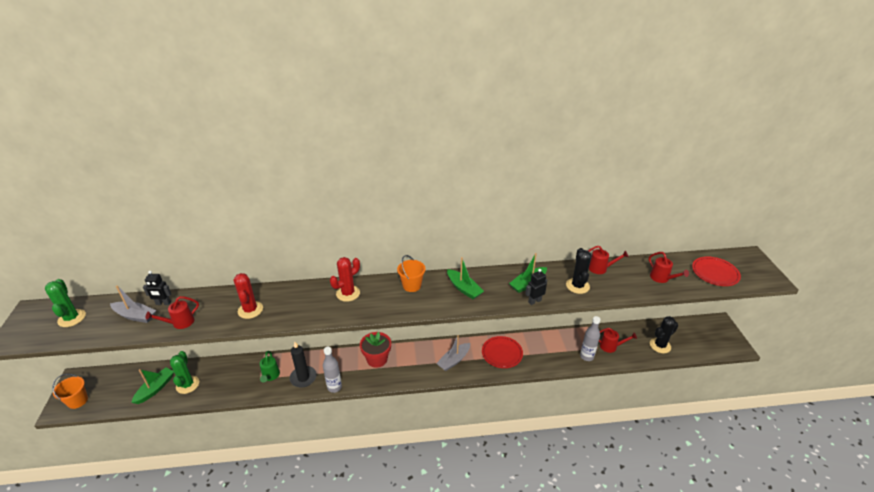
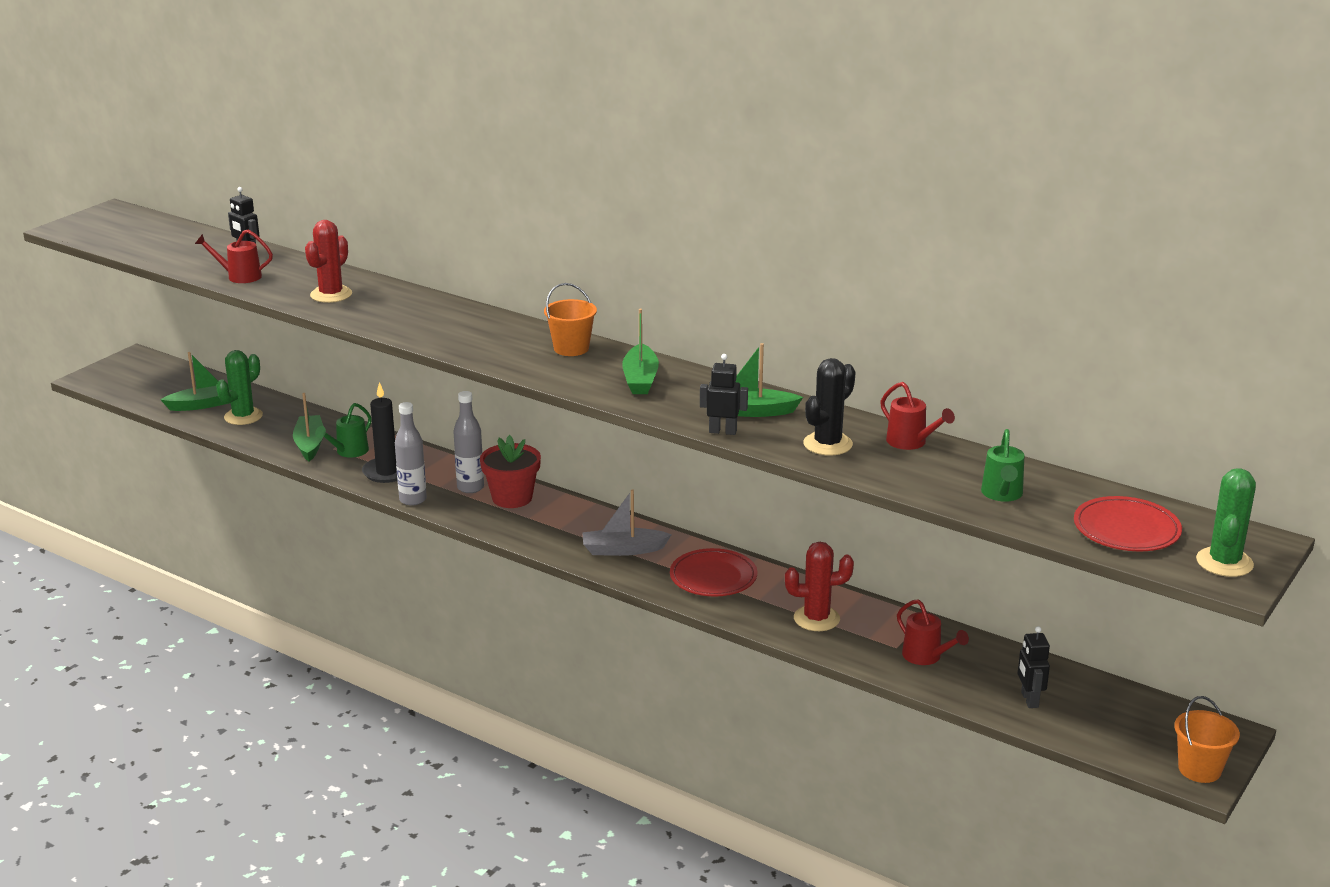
camera: 40 degrees right, 10 degrees down
green cactus [45,279,86,327] -> green cactus moved to [1196,469,1256,577]
orange bucket [52,374,88,409] -> orange bucket moved to [1174,696,1240,783]
grey boat [110,285,156,323] -> none
red cactus [330,257,360,302] -> red cactus moved to [785,542,854,631]
grey bottle [580,316,601,361] -> grey bottle moved to [453,391,484,493]
red watering can [649,252,689,283] -> green watering can [981,429,1025,502]
black cactus [650,316,678,353] -> black robot [1018,626,1050,708]
none -> green boat [293,393,323,461]

